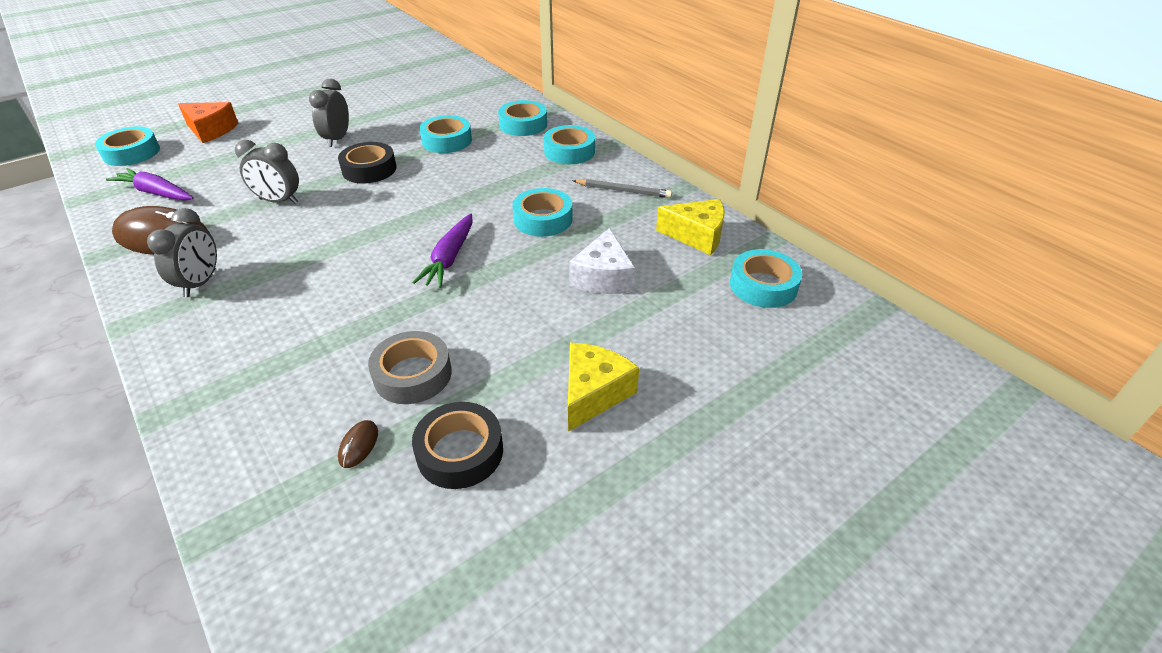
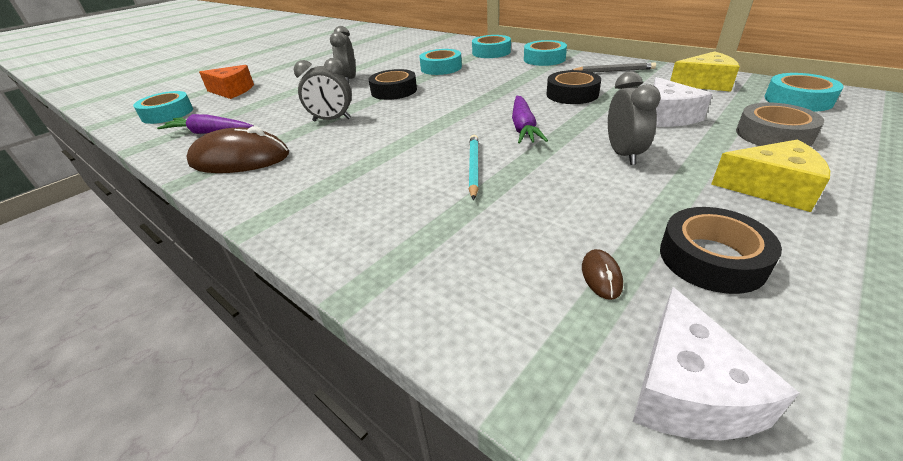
camera: 10 degrees left, 5 degrees down
grey clock [147,208,217,297] -> grey clock moved to [608,72,661,165]
grey tape [368,331,452,404] -> grey tape moved to [736,103,824,146]
turquoise tape [512,188,572,237] -> black tape [546,70,601,104]
yellow cheese [568,343,639,432] -> yellow cheese turned 90 degrees clockwise [711,139,830,212]
none -> turquoise pencil [469,135,479,200]
none -> white cheese [632,287,799,440]

